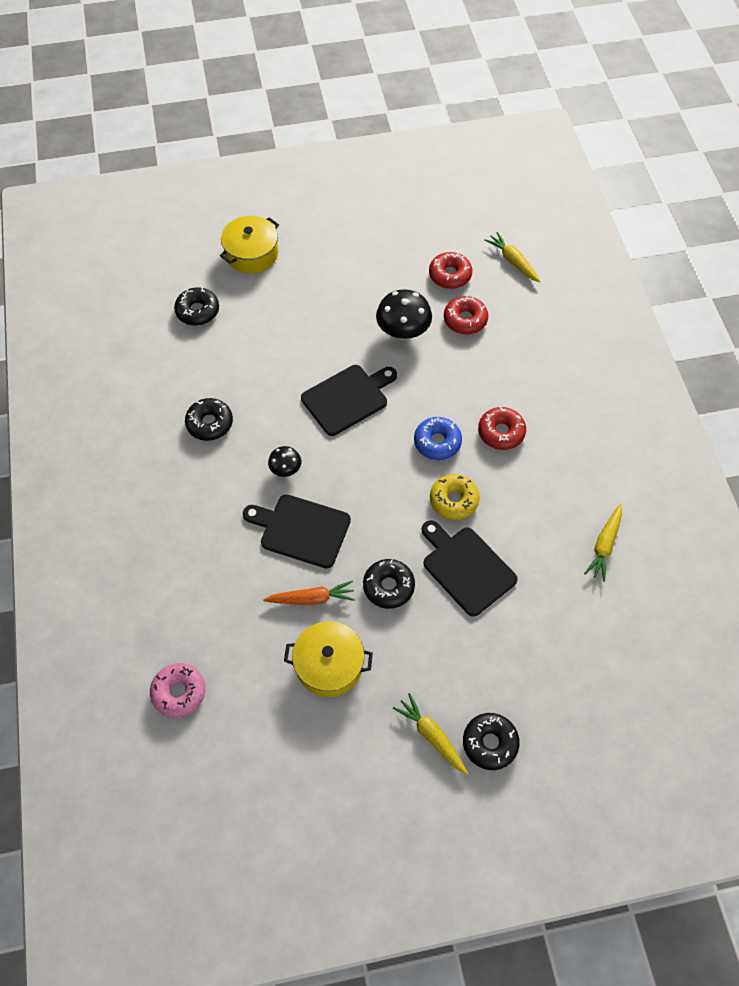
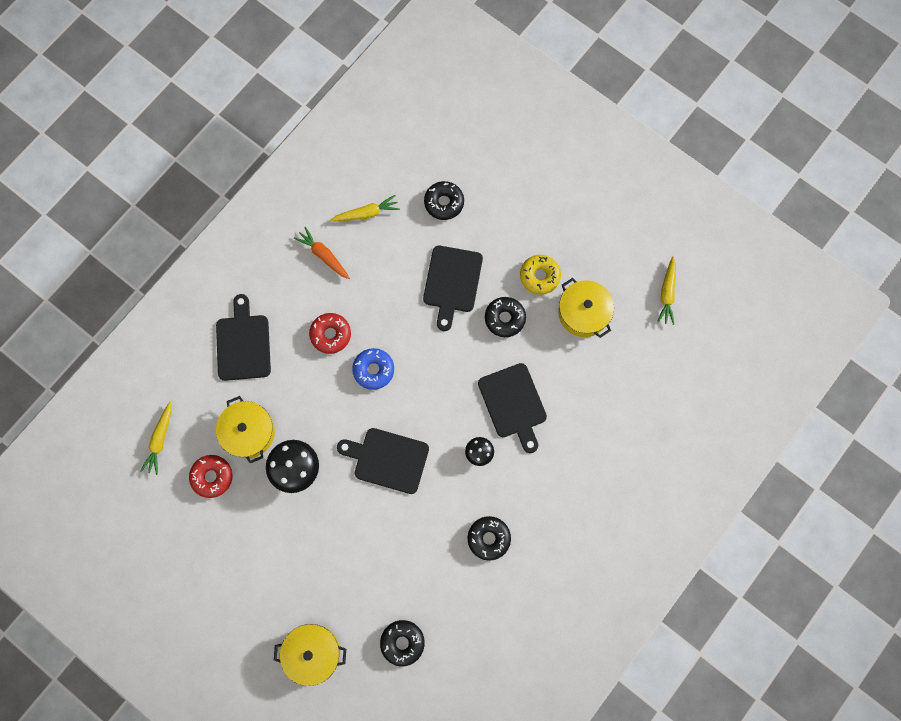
camera: 130 degrees left, 15 degrees up
pink donut [150,663,205,718] -> none
orange carrot [263,581,355,605] -> orange carrot moved to [294,227,350,279]
yellow carrot [393,693,468,775] -> yellow carrot moved to [657,256,676,325]
yellow donut [430,474,480,520] -> yellow donut moved to [520,255,561,295]
red donut [444,296,488,334] -> yellow pot [216,396,275,463]
black donut [463,713,520,770] -> black donut moved to [424,181,464,220]
none -> black cutting board [216,294,271,381]

